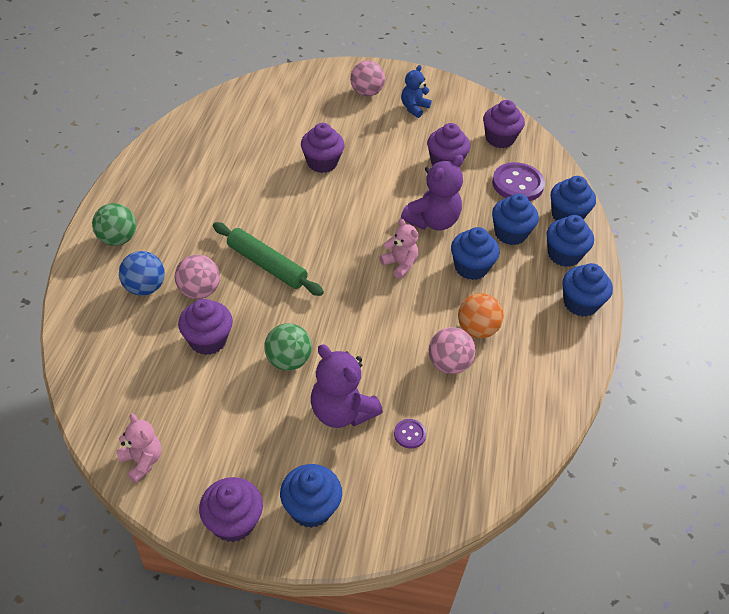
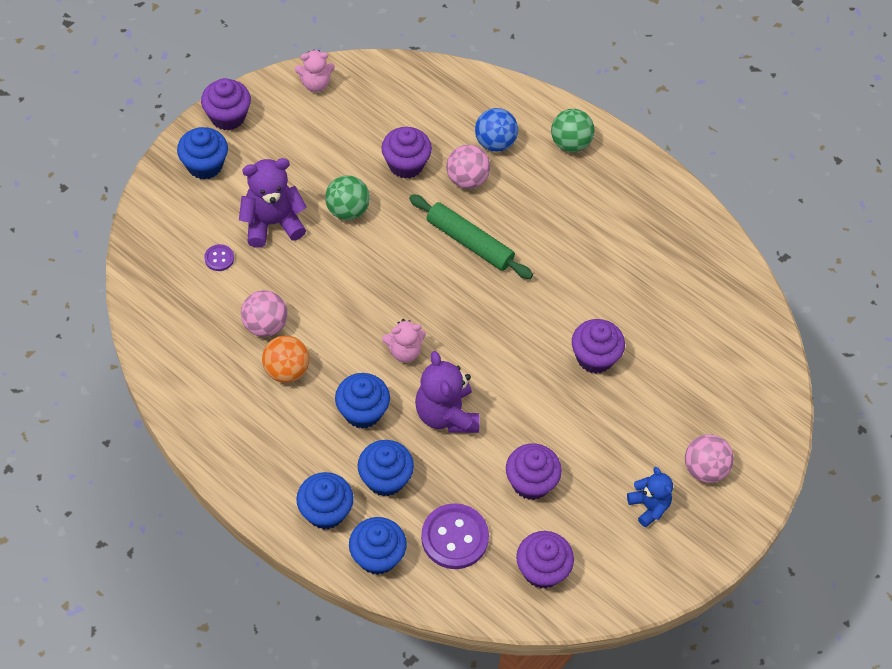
camera: 120 degrees right, 10 degrees up
green rolling pin [213,222,324,296] -> green rolling pin turned 60 degrees clockwise [409,194,533,279]
blue cupcake [562,263,613,317] -> none

